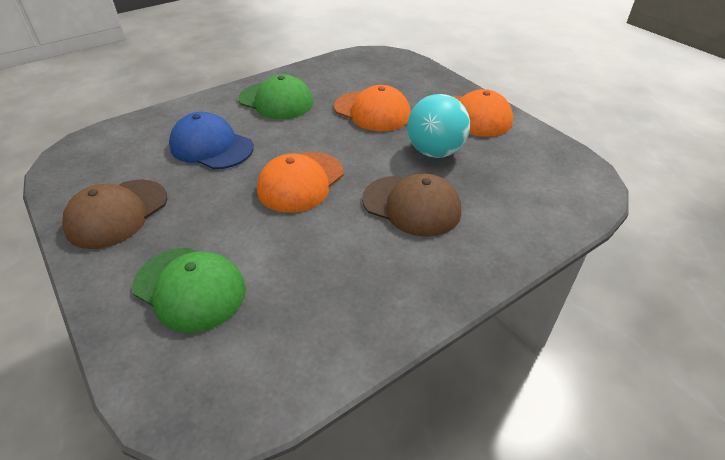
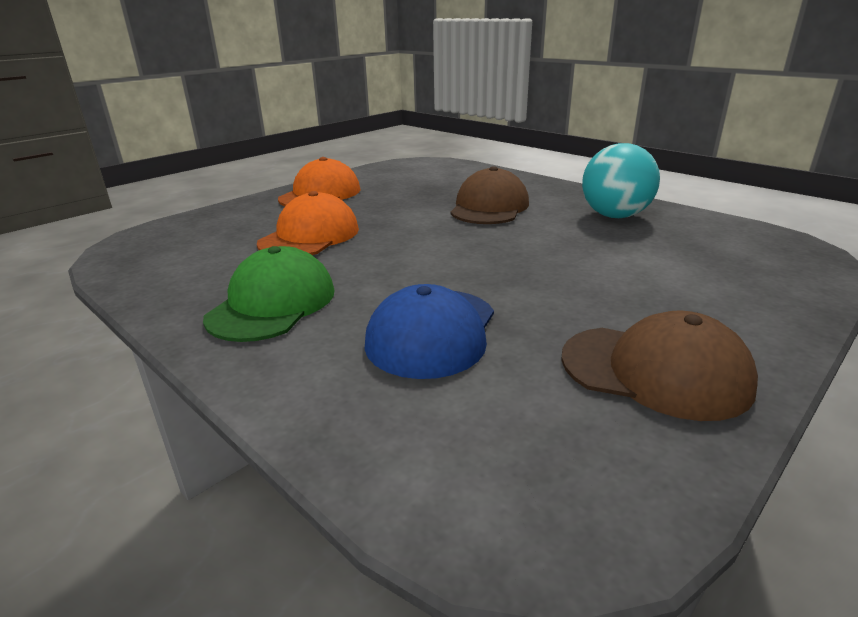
camera: 100 degrees left, 15 degrees down
green cap [132,248,246,333] -> none
orange cap [257,152,343,213] -> none
turquoise ball [407,94,470,158] -> turquoise ball moved to [582,143,660,218]

